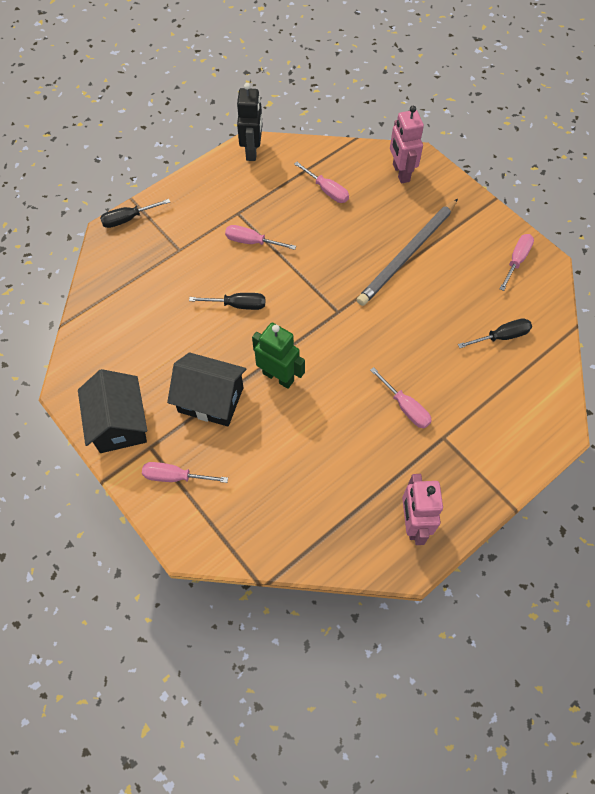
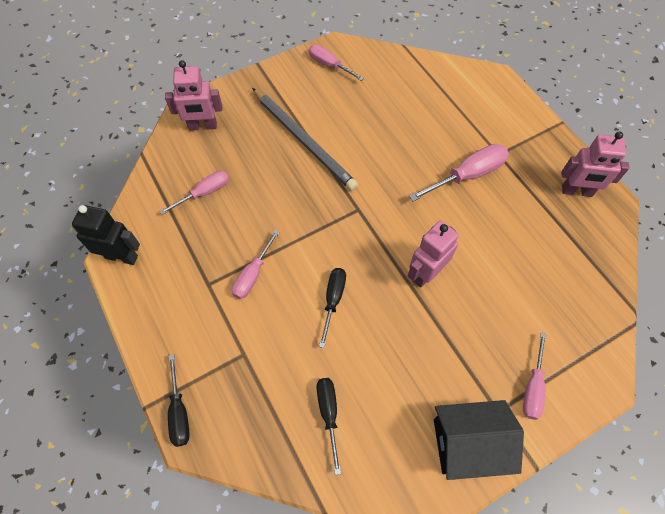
camera: 80 degrees left, 0 degrees up
black house [167,352,247,427] -> none
green robot [252,323,305,389] -> pink robot [408,221,459,288]
pink screwdriver [370,367,432,428] -> pink screwdriver [409,144,509,202], size x1.52
black screwdriver [458,318,532,348] -> black screwdriver moved to [317,378,341,475]

